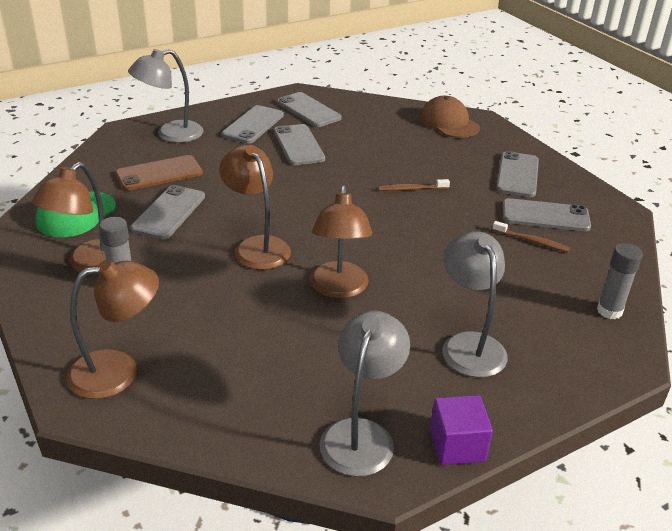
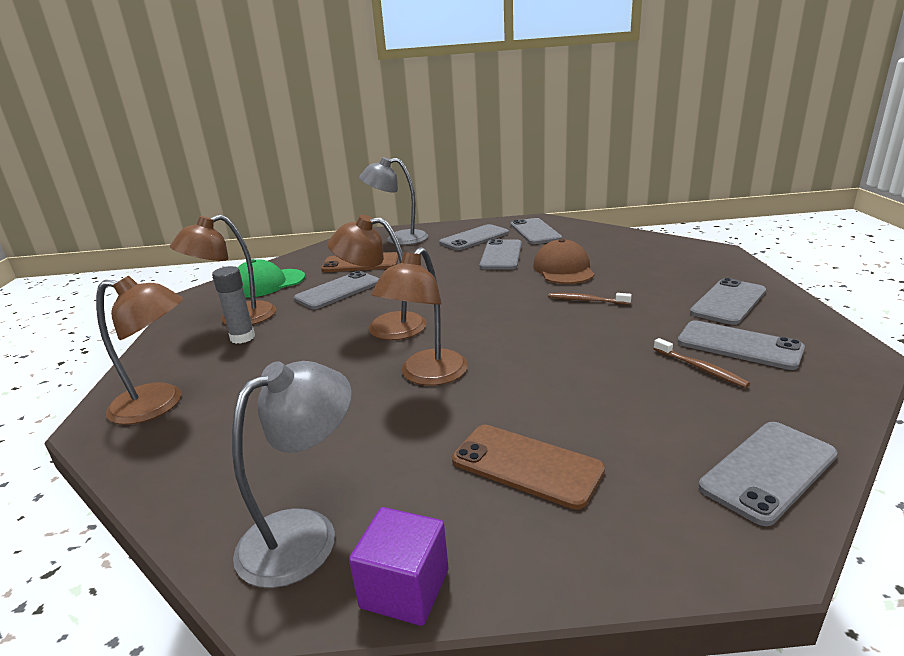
camera: 30 degrees right, 10 degrees down
brown lamp [219,145,291,270] -> brown lamp turned 75 degrees counterclockwise [328,215,427,340]
brown cap [420,96,480,138] -> brown cap moved to [533,239,595,284]
grey lamp [442,232,508,378] -> brown phone [452,425,605,510]
grey glue stick [597,243,643,319] -> grey phone [698,422,838,526]

